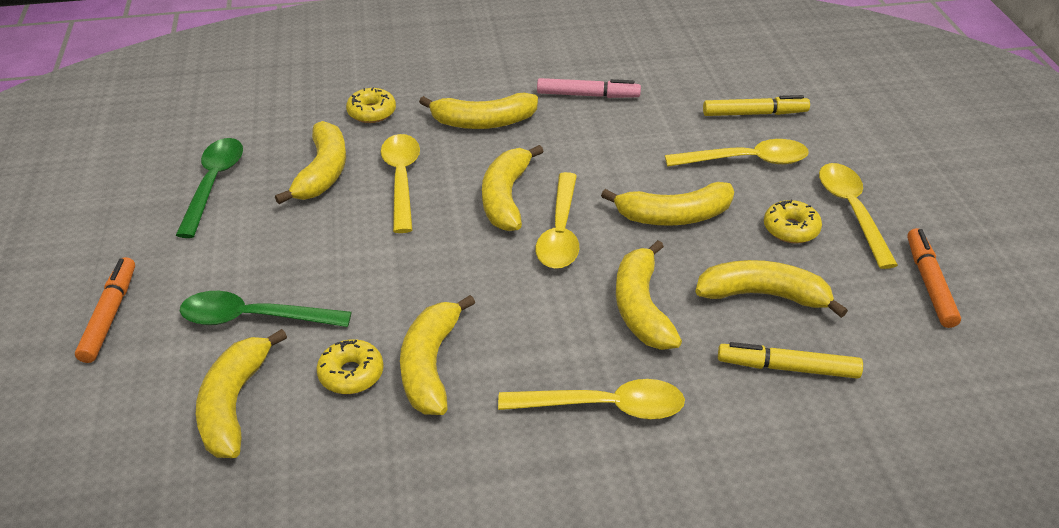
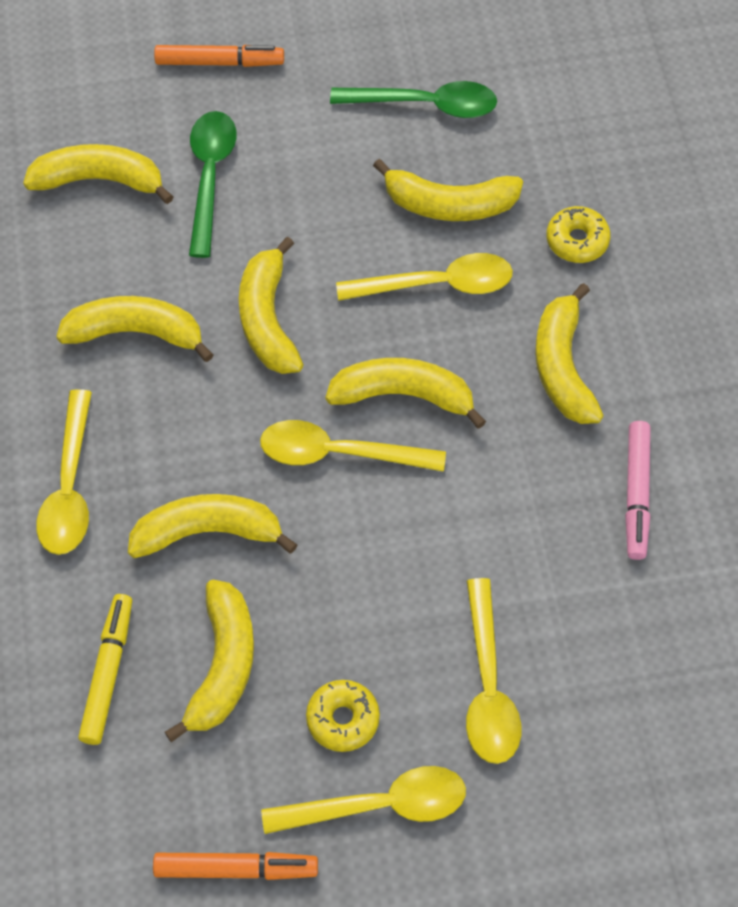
camera: 90 degrees right, 20 degrees up
yellow donut [316,339,384,394] -> none
yellow banana [601,182,734,226] -> yellow banana moved to [239,237,304,374]
yellow marker [703,95,810,116] -> none

